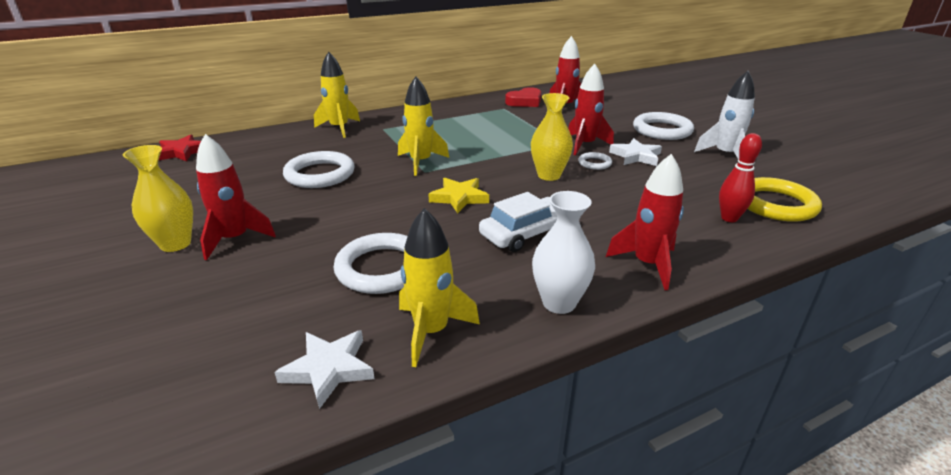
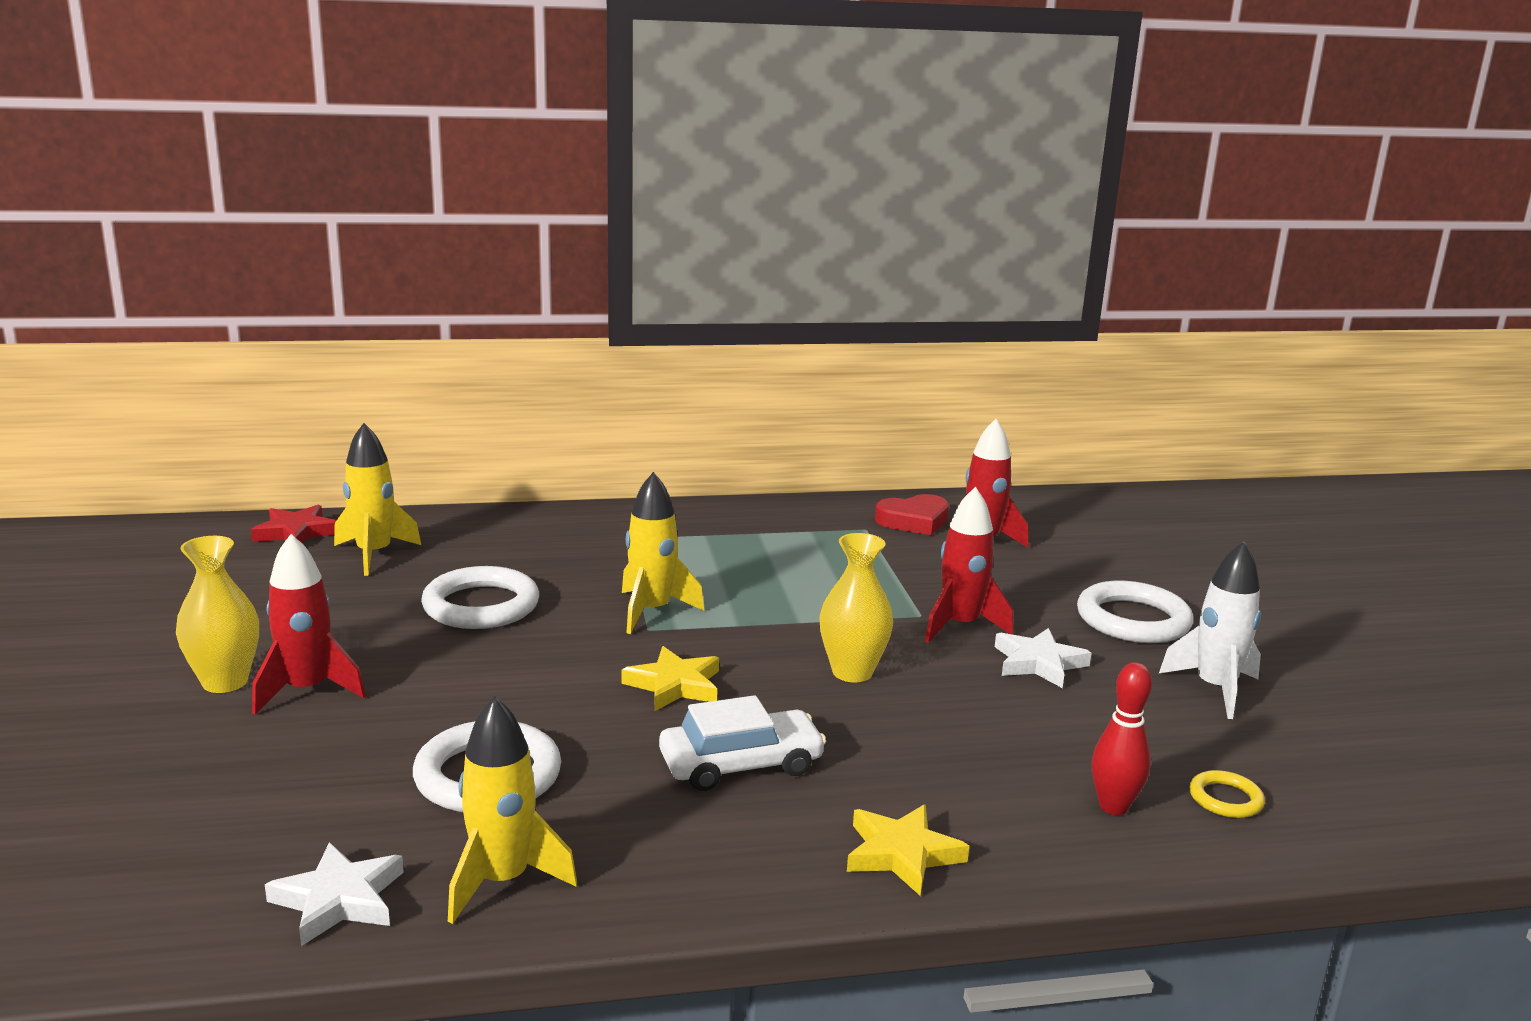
camera: 15 degrees right, 10 degrees down
yellow rocket [314,52,360,138] -> yellow rocket moved to [334,423,421,576]
white vase [532,191,595,314] -> none
white ring [578,152,612,170] -> none
red rocket [606,154,684,290] -> yellow star [847,804,969,896]
yellow ring [748,177,822,222] -> yellow ring [1190,770,1265,818], size x0.50

